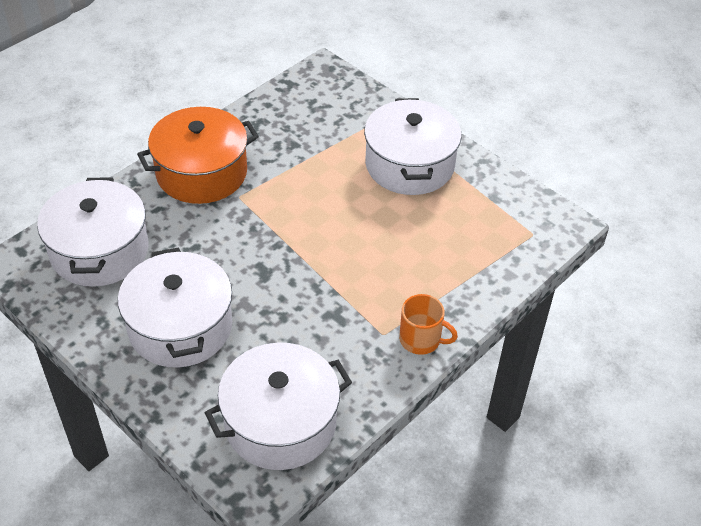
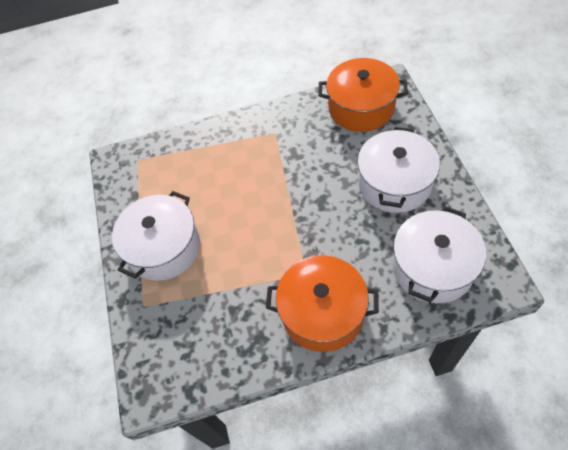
camera: 140 degrees left, 10 degrees up
white pot [205,343,352,470] -> orange pot [318,58,408,132]
orange mug [399,294,458,355] -> none

